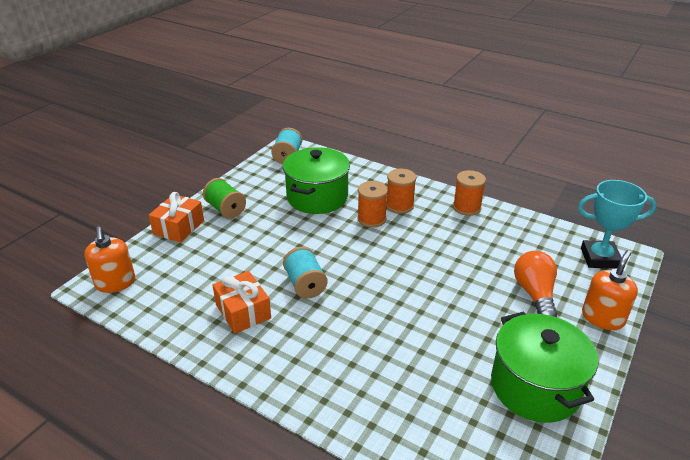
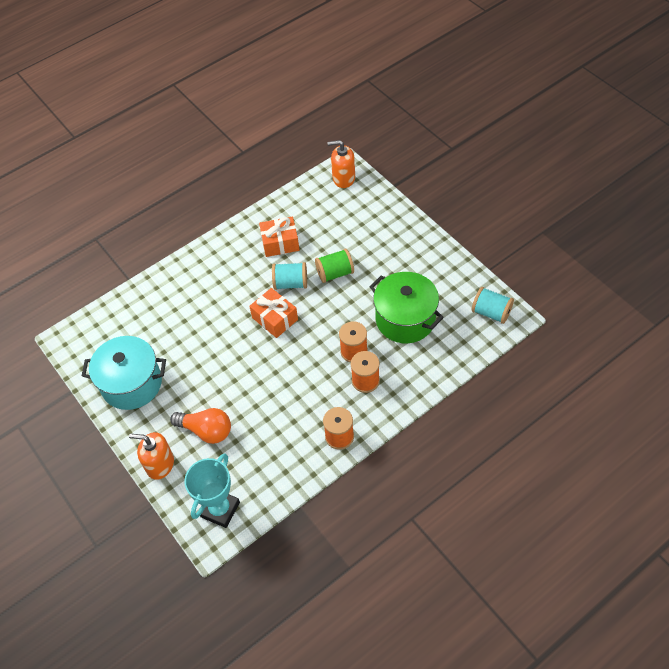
camera: 115 degrees right, 20 degrees up
orange gift [149,192,204,243] -> orange gift moved to [249,288,298,338]
green spool [203,178,246,219] -> green spool moved to [315,249,354,283]
green pot [491,311,598,423] -> turquoise pot [82,336,166,410]
orange soap dispenser [582,250,638,330] -> orange soap dispenser turned 135 degrees clockwise [129,432,174,480]

